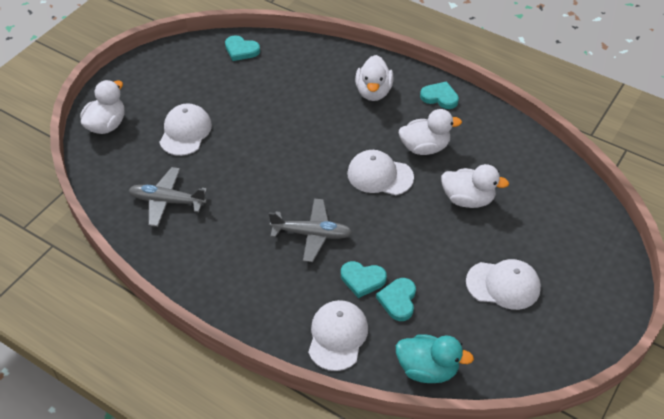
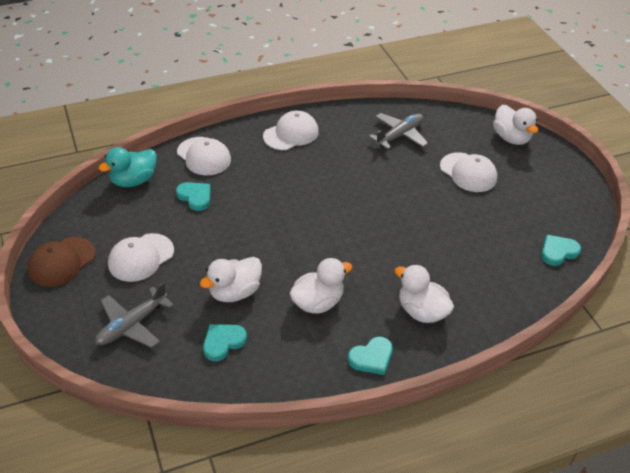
camera: 125 degrees right, 5 degrees down
grey plane [269,199,352,262] -> grey plane moved to [95,282,174,348]
turquoise heart [341,261,387,298] -> turquoise heart moved to [203,324,247,361]
white cap [347,150,414,195] -> white cap moved to [263,111,319,150]
white duck [399,109,462,155] -> white duck turned 150 degrees counterclockwise [289,258,352,314]
none -> brown cap [28,237,95,287]

